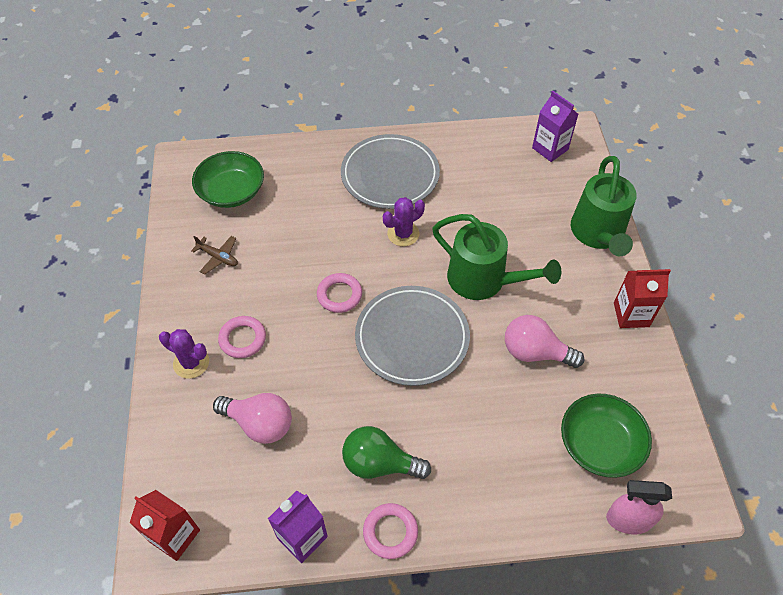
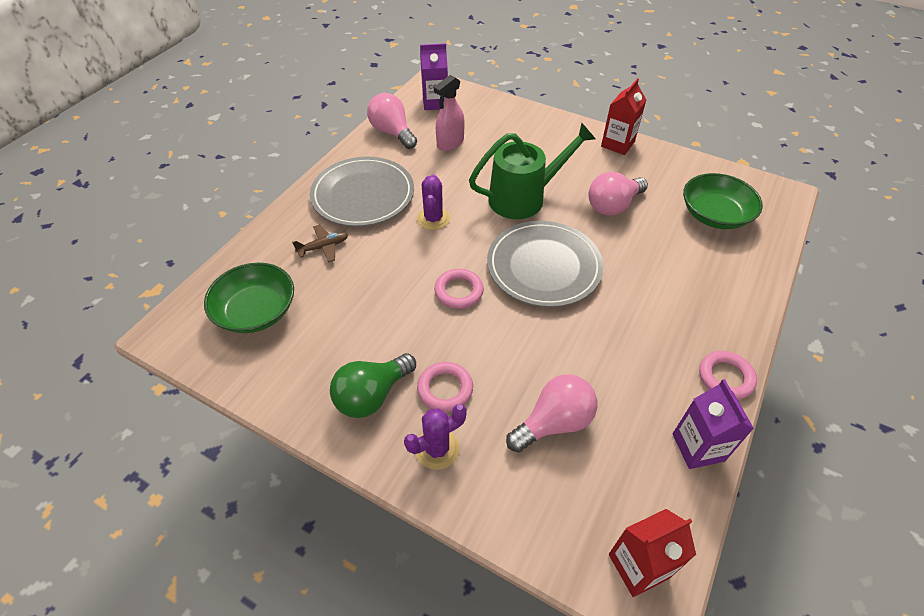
camera: 55 degrees left, 5 degrees down
brown plane [191,236,238,275] -> brown plane moved to [292,225,348,263]
green light bulb [342,426,431,479] -> green light bulb moved to [330,353,416,418]
green watering can [571,156,637,256] -> none
pink spray bottle [606,480,672,535] -> pink spray bottle moved to [434,75,465,151]
none -> pink light bulb [367,93,417,149]

